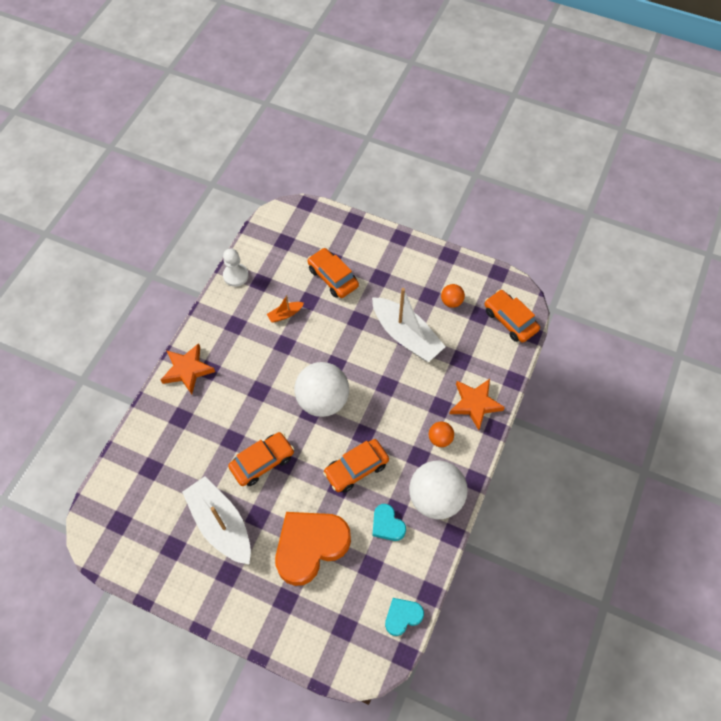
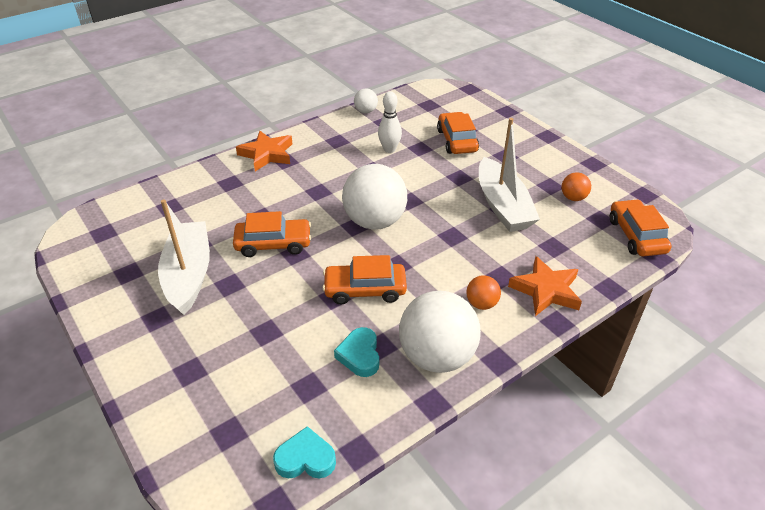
camera: 30 degrees right, 20 degrees down
white pawn [223,249,249,287] -> white ball [354,89,378,113]
orange boat [267,295,304,322] -> white bowling pin [378,91,402,153]
orange heart [275,512,351,586] -> none

